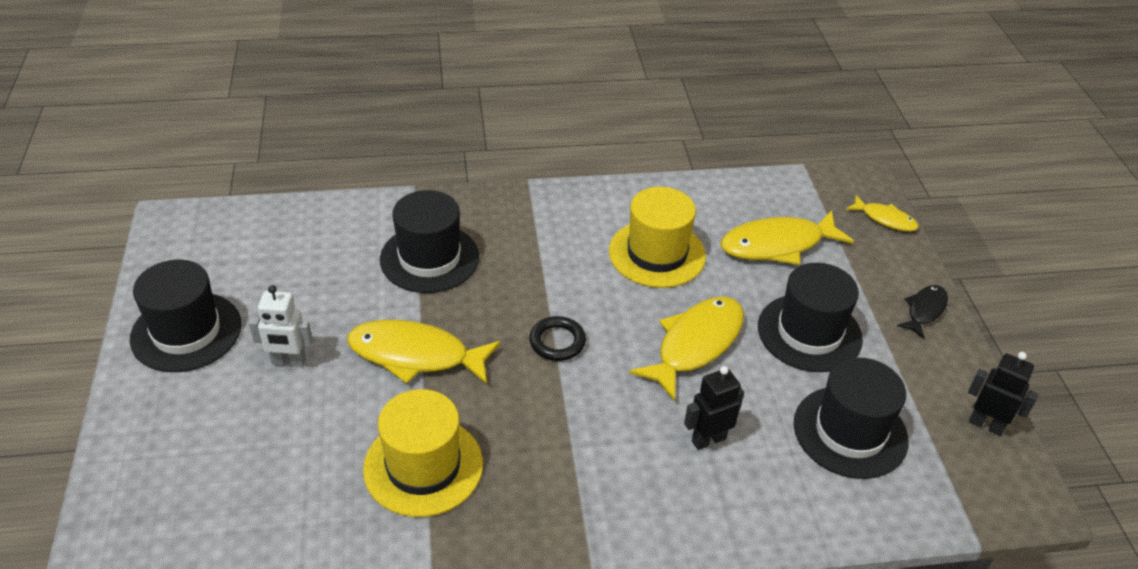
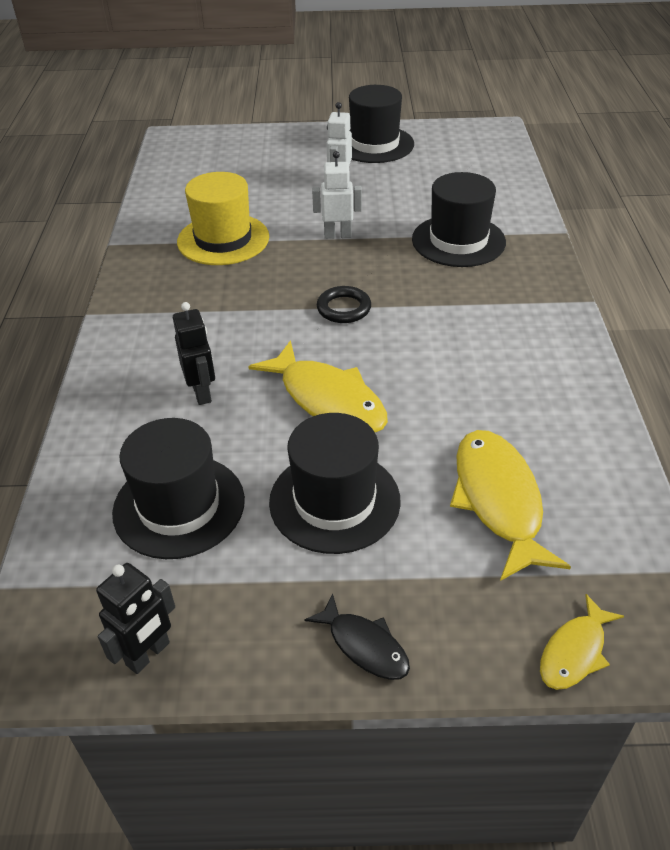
camera: 100 degrees right, 0 degrees up
yellow fish [347,320,501,384] -> white robot [312,151,362,239]
yellow hat [609,187,706,288] -> none

